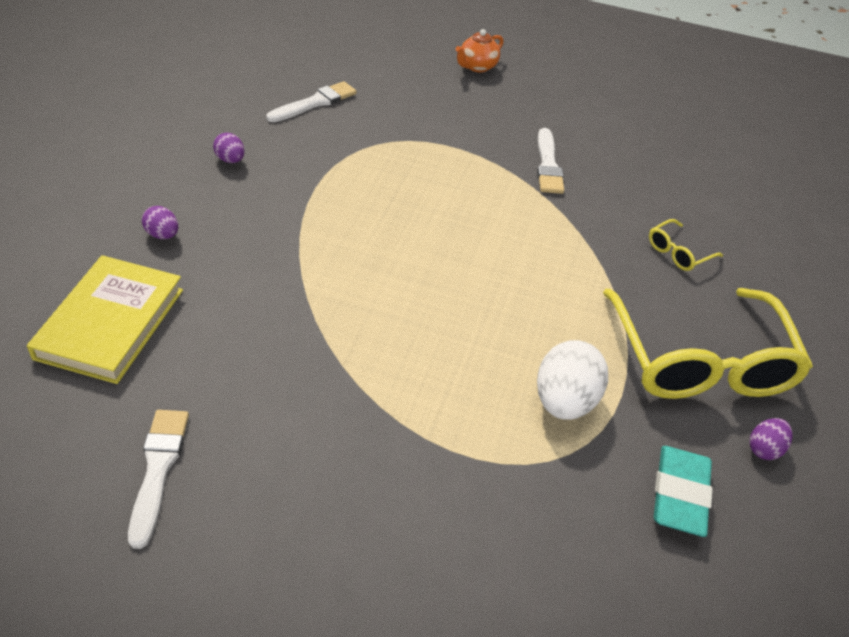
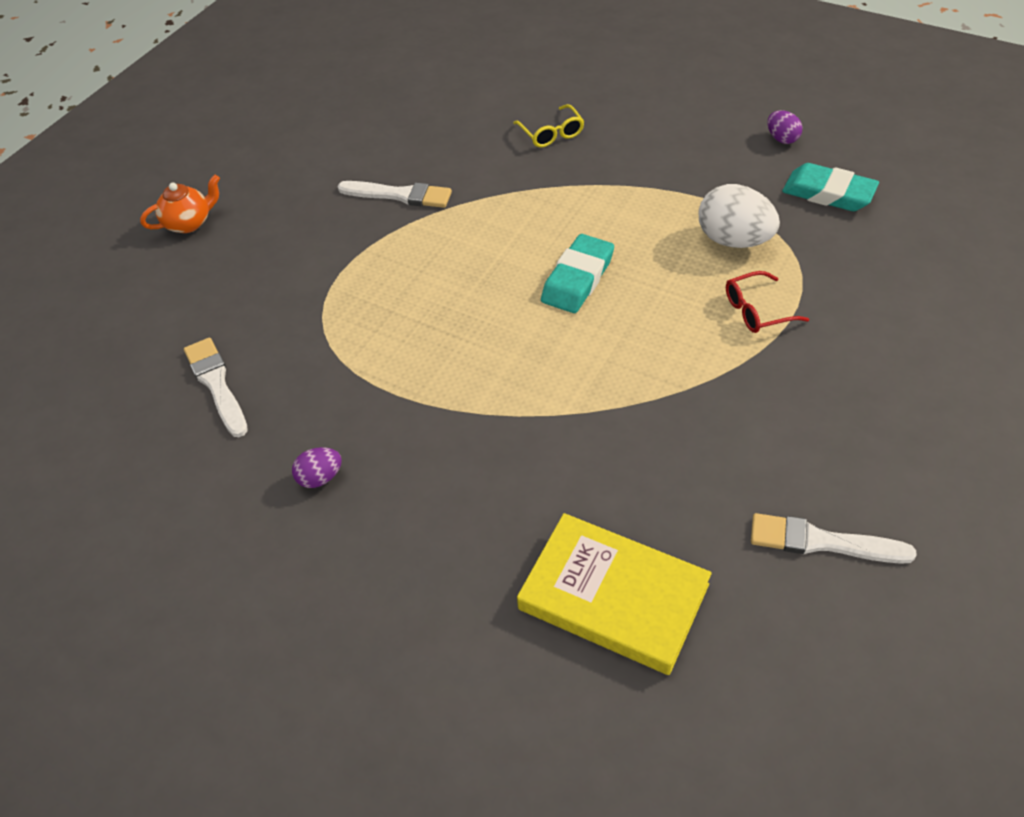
camera: 70 degrees left, 5 degrees up
purple egg [142,206,178,239] -> none
orange teapot [456,29,504,72] -> orange teapot turned 90 degrees counterclockwise [140,175,220,233]
yellow glasses [603,288,813,399] -> none
none -> turquoise eraser [541,234,614,313]
none -> red glasses [726,271,809,333]

